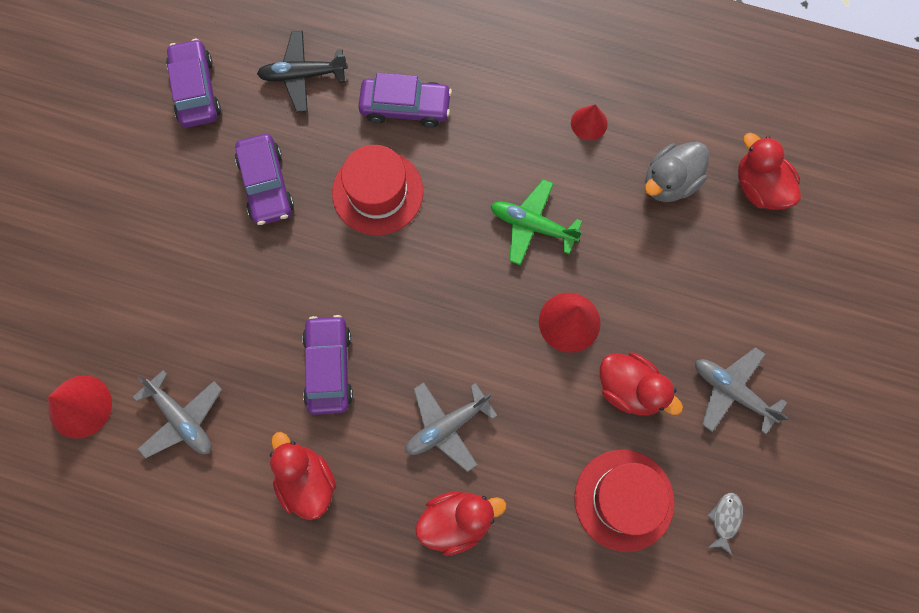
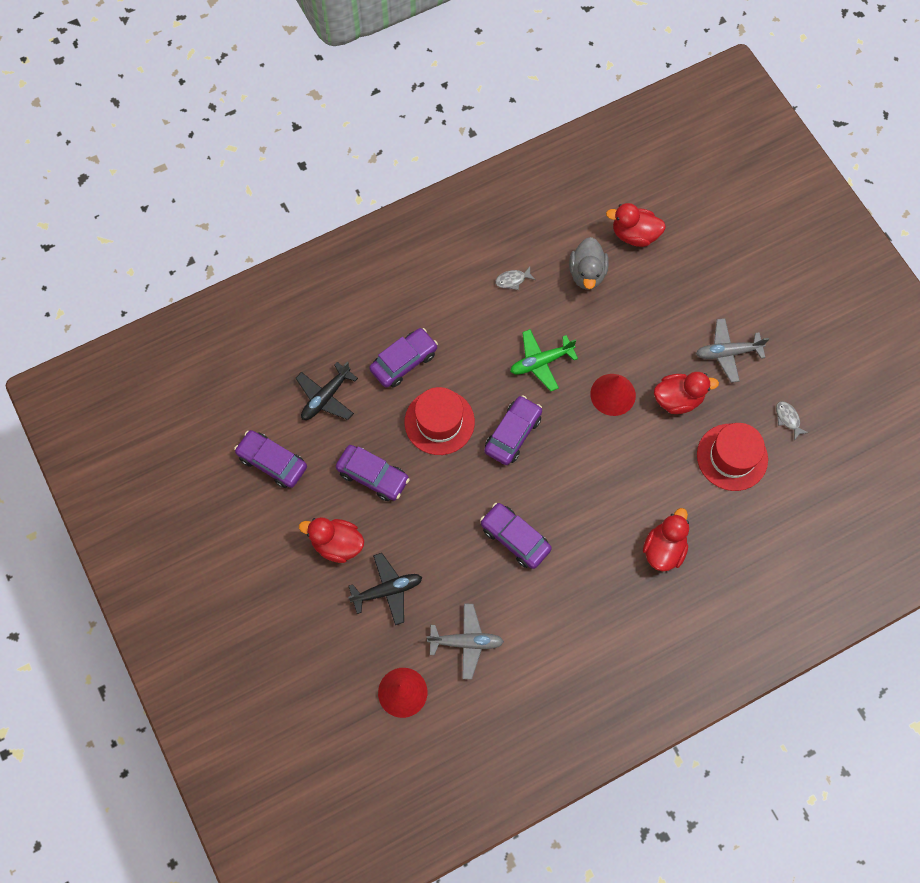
camera: 45 degrees left, 5 degrees down
red duck [270,432,336,520] -> red duck moved to [299,517,364,563]
grey plane [405,382,498,472] -> none
red cone [571,105,608,140] -> grey fish [495,267,536,290]
none -> black plane [348,553,422,625]
none -> purple car [484,395,542,465]

